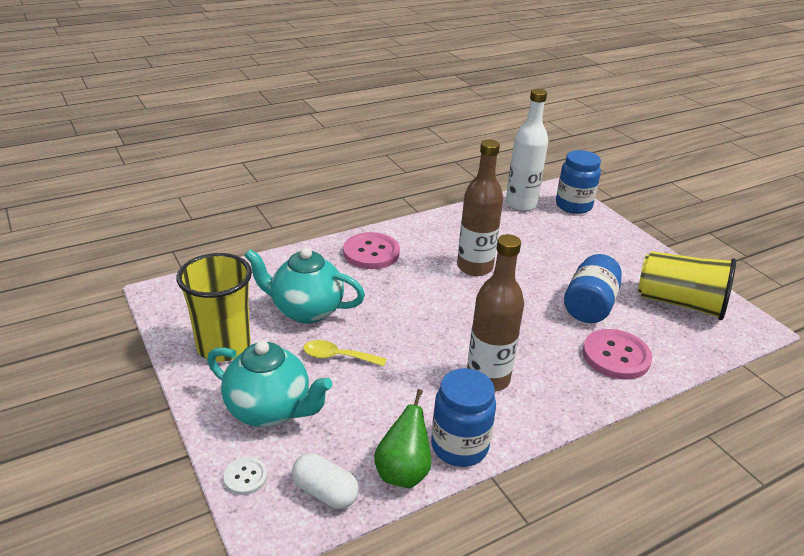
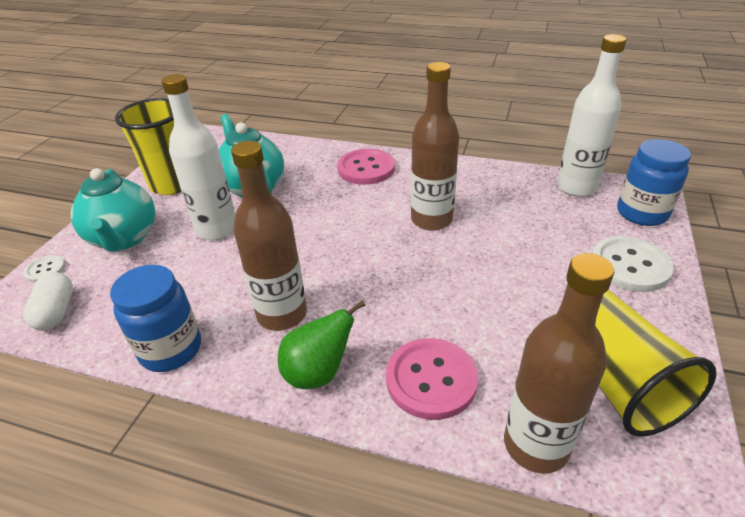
camera: 50 degrees right, 5 degrees up
yellow spoon [303,340,386,366] -> white bottle [162,74,235,240]
green pear [374,389,431,488] -> green pear moved to [278,300,366,389]
blue jar [564,254,622,323] -> none
none -> brown bottle [504,253,614,474]
none -> white button [592,236,674,292]

